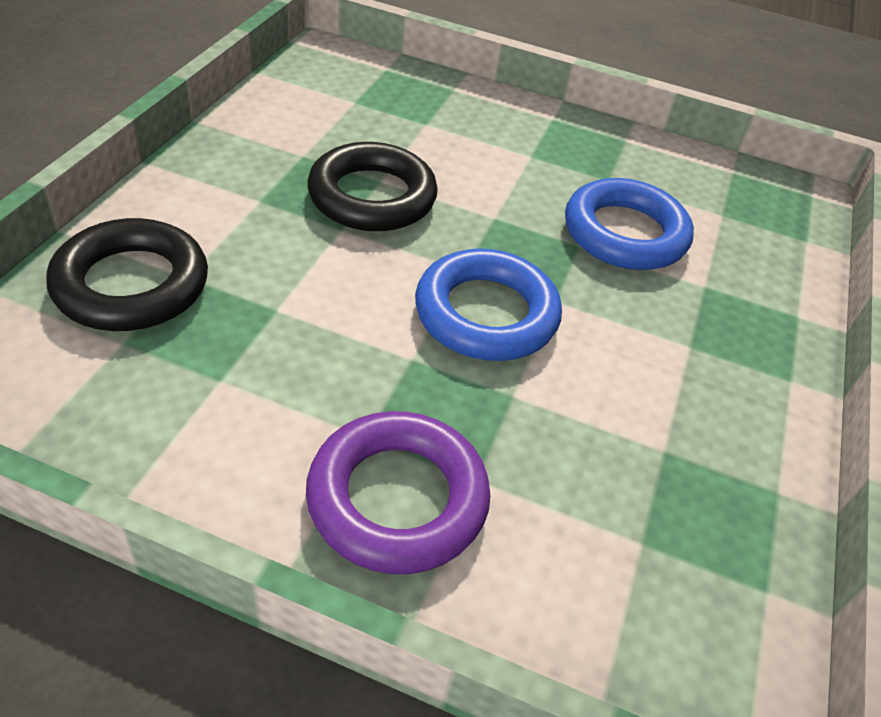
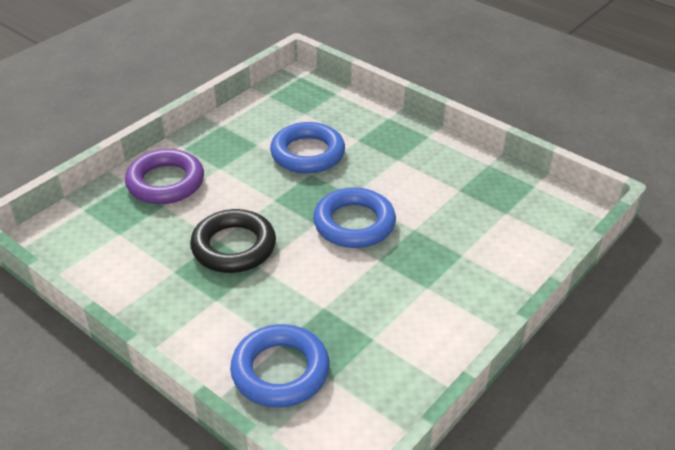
camera: 65 degrees left, 5 degrees down
black ring [46,218,208,331] -> blue ring [230,324,330,408]
purple ring [306,411,491,574] -> purple ring moved to [125,149,204,204]

